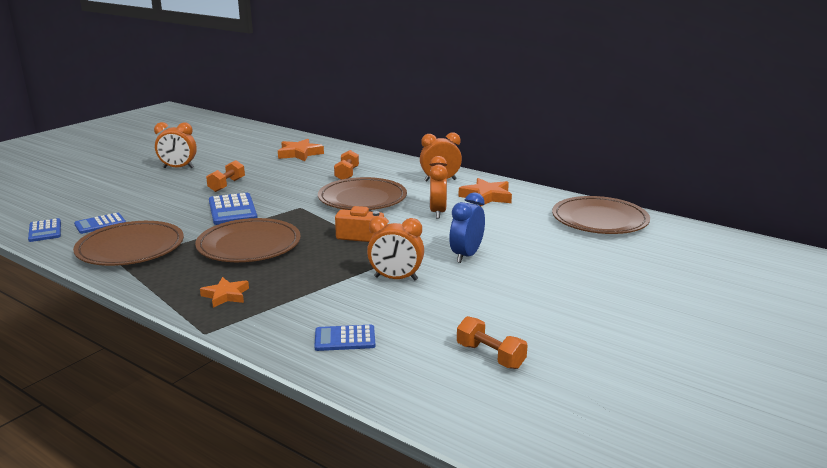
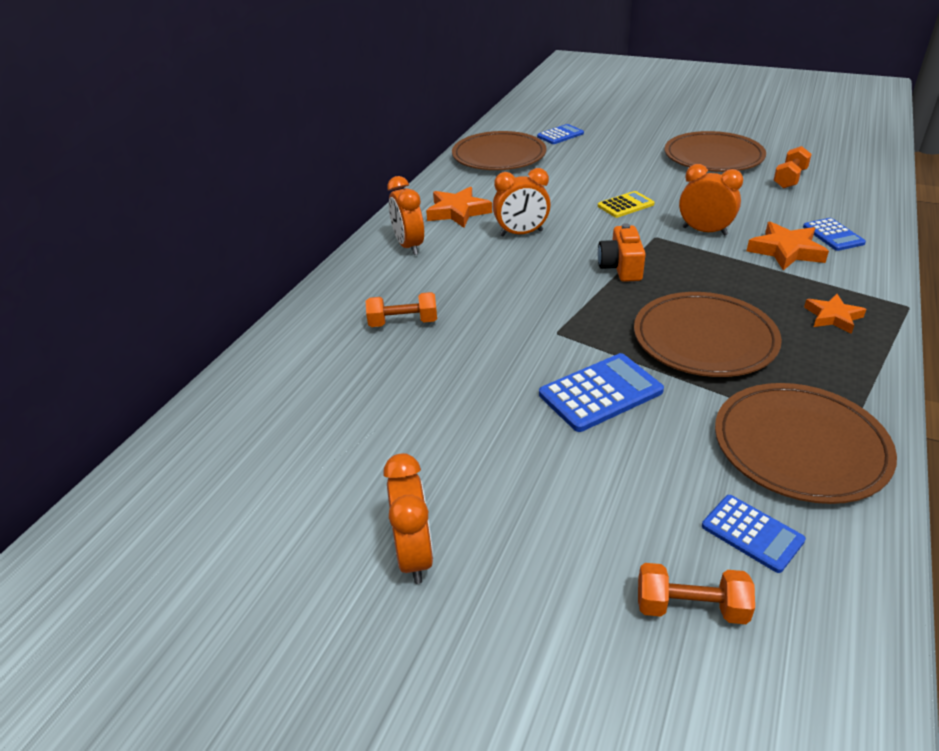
camera: 100 degrees left, 15 degrees up
blue calculator [28,218,61,242] -> blue calculator moved to [537,124,584,144]
orange dumbbell [206,160,245,192] -> orange dumbbell moved to [638,563,755,624]
orange star [278,139,324,161] -> orange star moved to [747,221,829,270]
brown plate [318,177,407,210] -> brown plate moved to [664,131,766,172]
orange clock [367,216,424,281] -> orange clock turned 60 degrees counterclockwise [679,164,743,236]
blue clock [449,192,485,263] -> yellow calculator [598,191,654,218]

